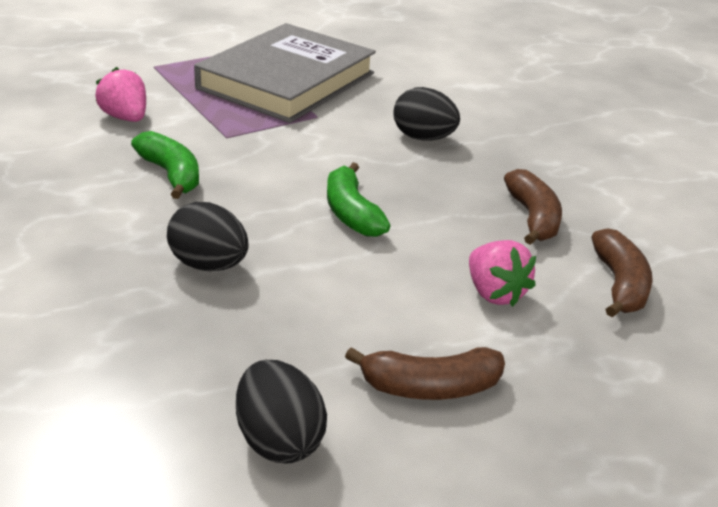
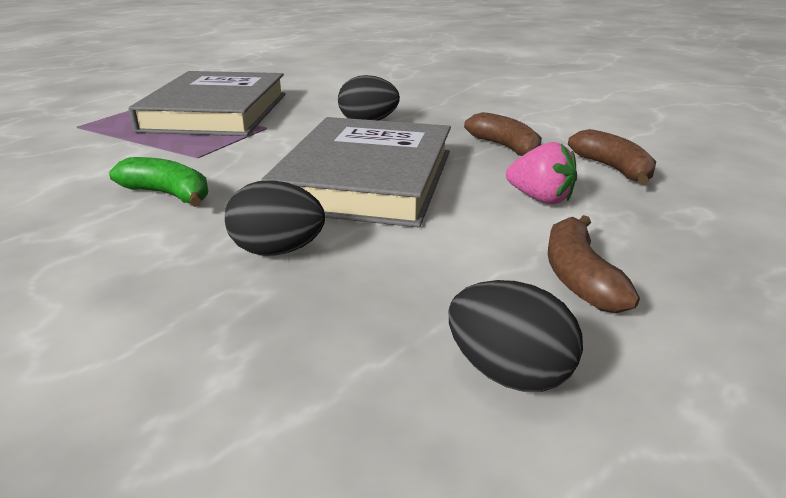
camera: 25 degrees left, 5 degrees down
pink strawberry [95,67,146,122] -> none
green banana [327,162,390,237] -> grey book [261,117,451,227]
brown banana [345,347,505,400] -> brown banana turned 120 degrees clockwise [548,215,640,313]

